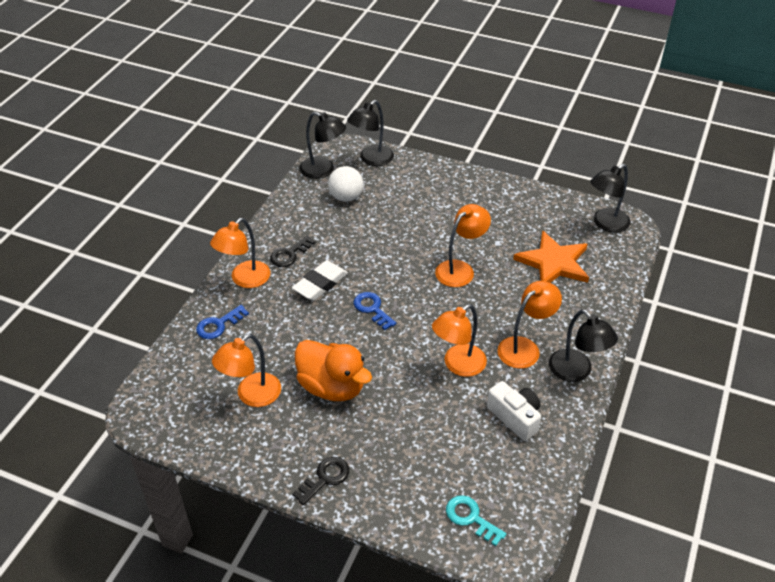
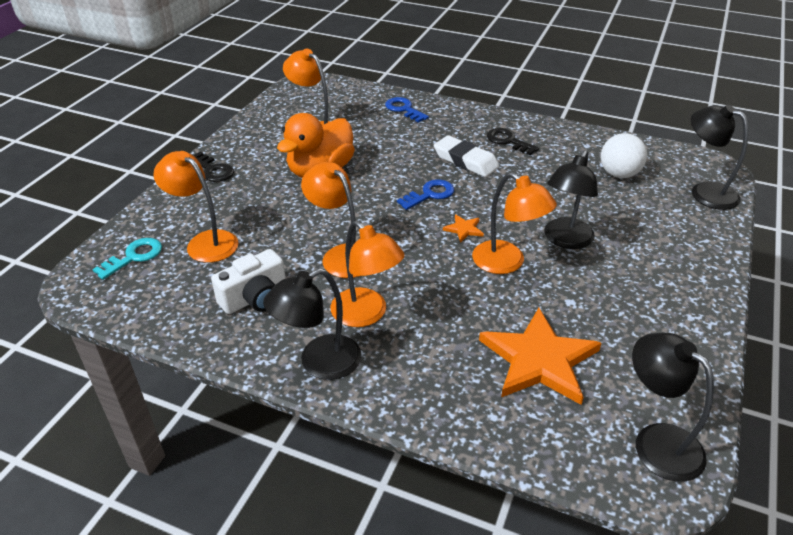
camera: 90 degrees right, 5 degrees down
orange lamp [210,218,270,288] -> orange lamp moved to [153,151,238,263]
black lamp [299,112,346,179] -> black lamp moved to [544,150,598,249]
none -> orange star [443,214,484,243]

